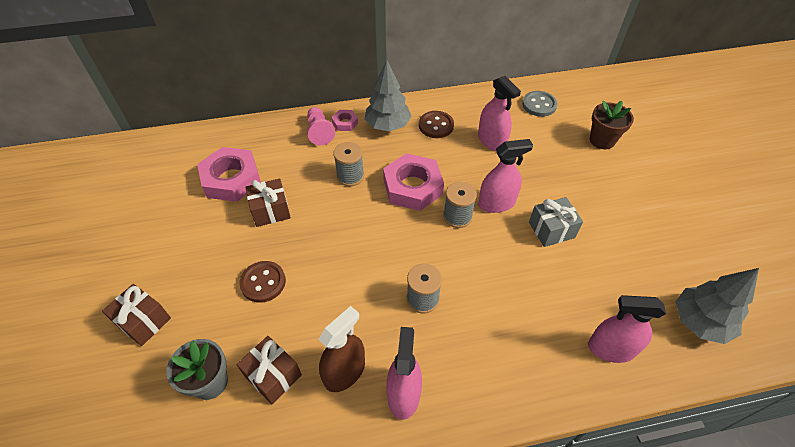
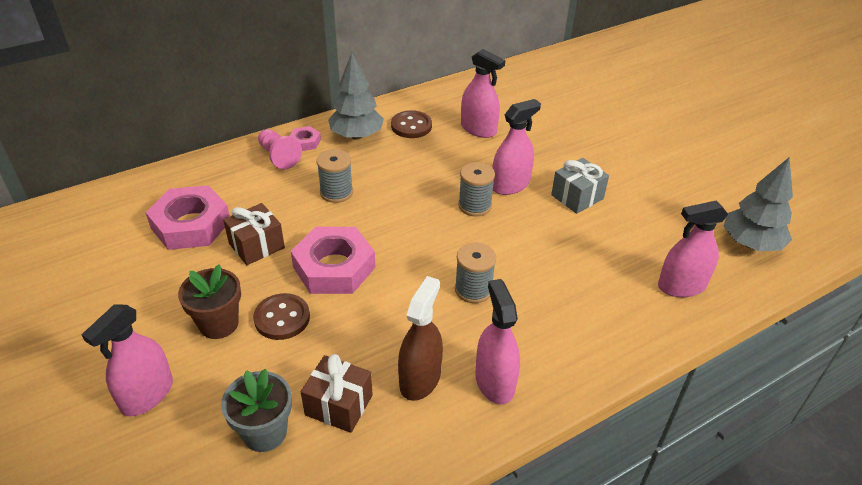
camera: 20 degrees left, 10 degrees down
brown gift [102,284,171,346] -> pink spray bottle [82,304,173,416]
pink nut [383,153,444,211] -> pink nut moved to [291,227,376,294]
grey button [522,91,558,117] -> none
brown flower pot [590,101,634,149] -> brown flower pot moved to [178,264,241,339]

